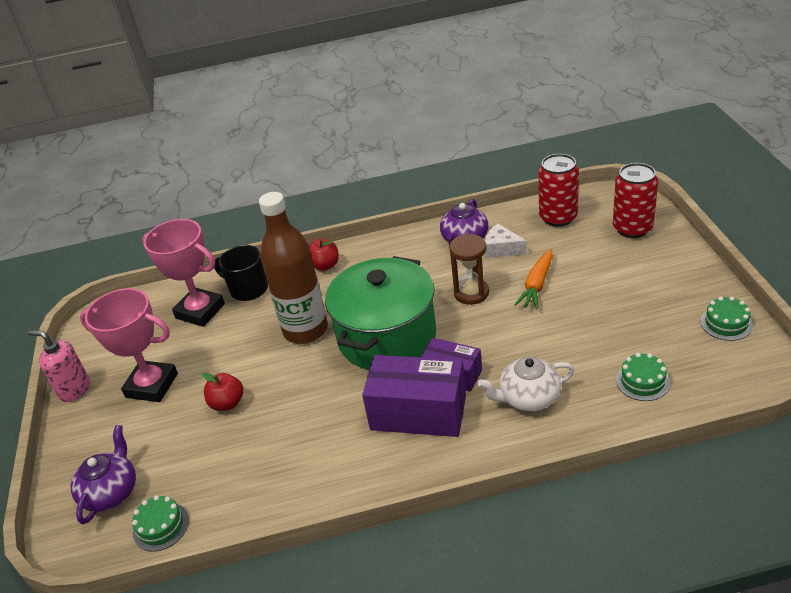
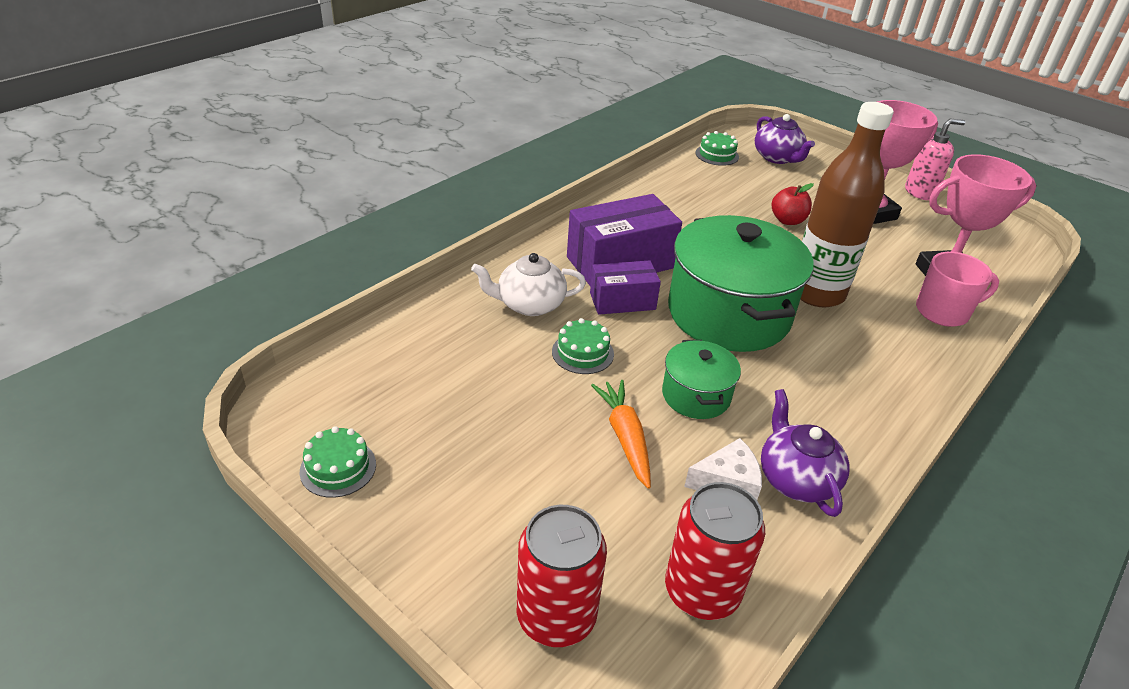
camera: 135 degrees right, 0 degrees up
black mug [214,245,268,301] -> pink mug [916,252,999,327]
red apple [309,239,339,271] -> none
brown hourglass [449,234,489,305] -> green pot [662,340,741,419]
white teapot [478,357,575,412] -> white teapot turned 135 degrees counterclockwise [471,253,586,316]
green cake [616,353,670,401] -> green cake moved to [552,318,614,374]

